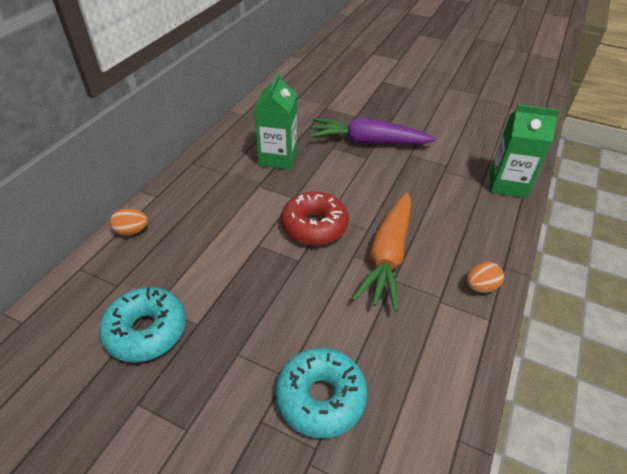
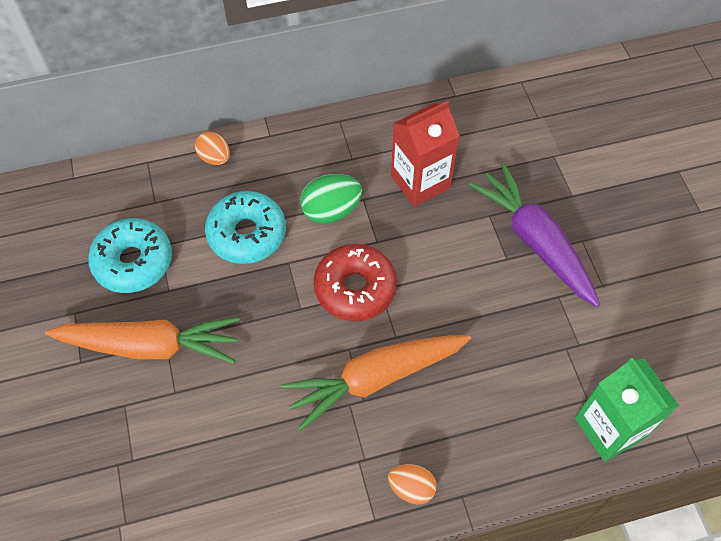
camera: 50 degrees right, 15 degrees up
green carton [254,72,298,170] -> red carton [391,101,460,207]
turquoise donut [275,347,368,438] -> turquoise donut moved to [205,191,286,264]
none -> orange carrot [45,317,240,364]
none -> green egg [300,174,362,224]

